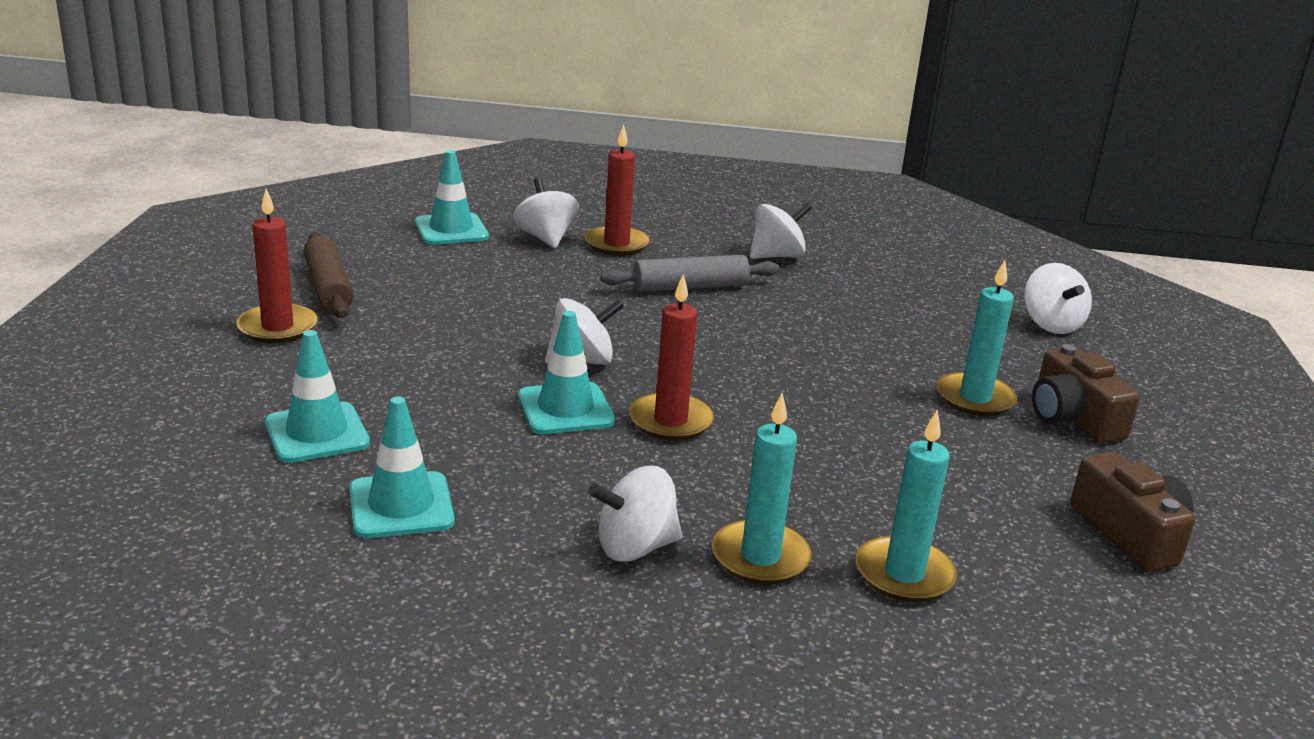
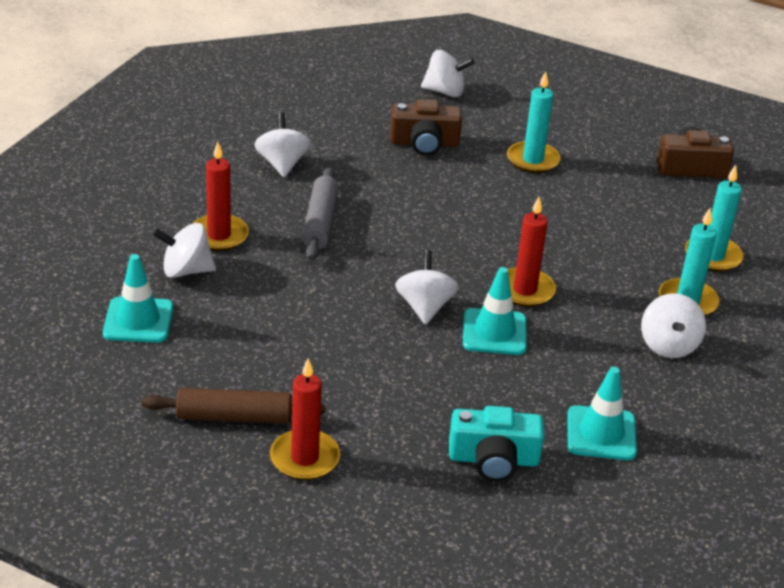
camera: 70 degrees left, 10 degrees up
turquoise traffic cone [265,330,370,463] -> turquoise camera [449,406,544,482]
brown camera [1032,344,1140,443] -> brown camera moved to [390,99,462,156]

